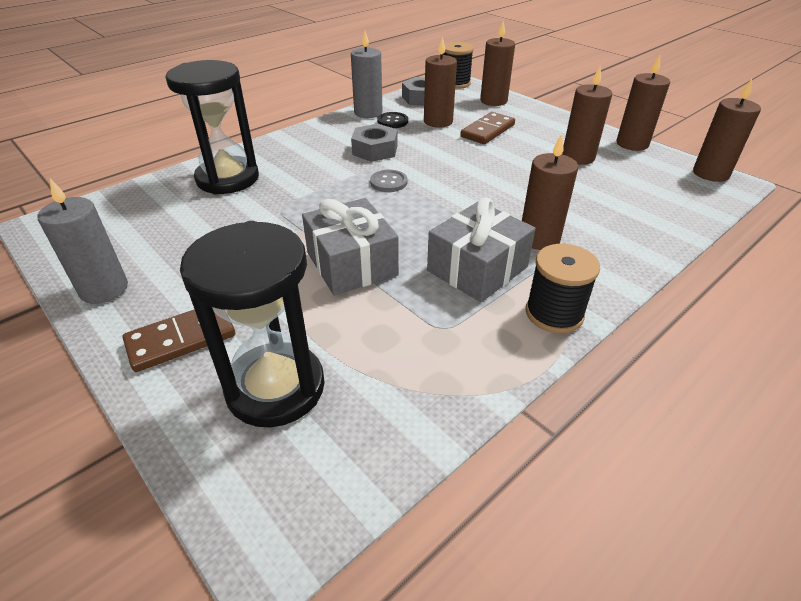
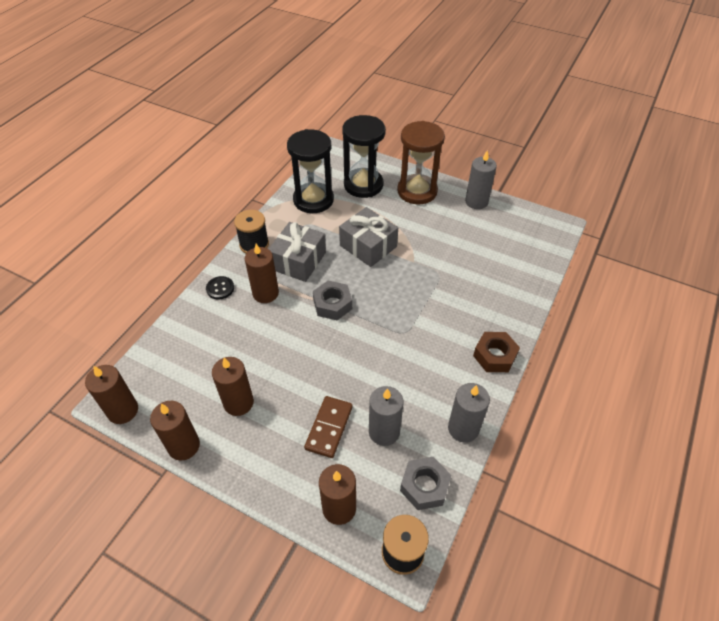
camera: 160 degrees right, 10 degrees up
brown domino [123,309,235,372] -> brown hourglass [397,121,445,204]
black hourglass [166,60,259,194] -> black hourglass moved to [287,129,334,213]
grey nut [351,124,397,162] -> grey nut moved to [313,281,352,320]
grey button [370,170,407,192] -> none
black button [377,112,408,128] -> black button moved to [206,276,234,299]
brown candle [424,37,457,128] -> grey candle [369,386,404,446]
none -> brown nut [473,332,520,372]

